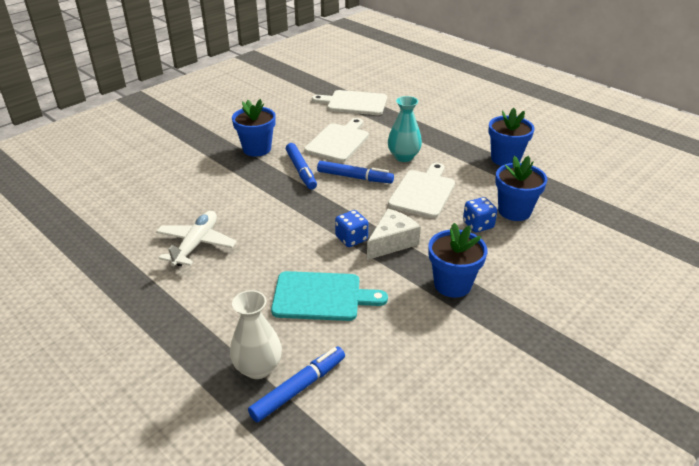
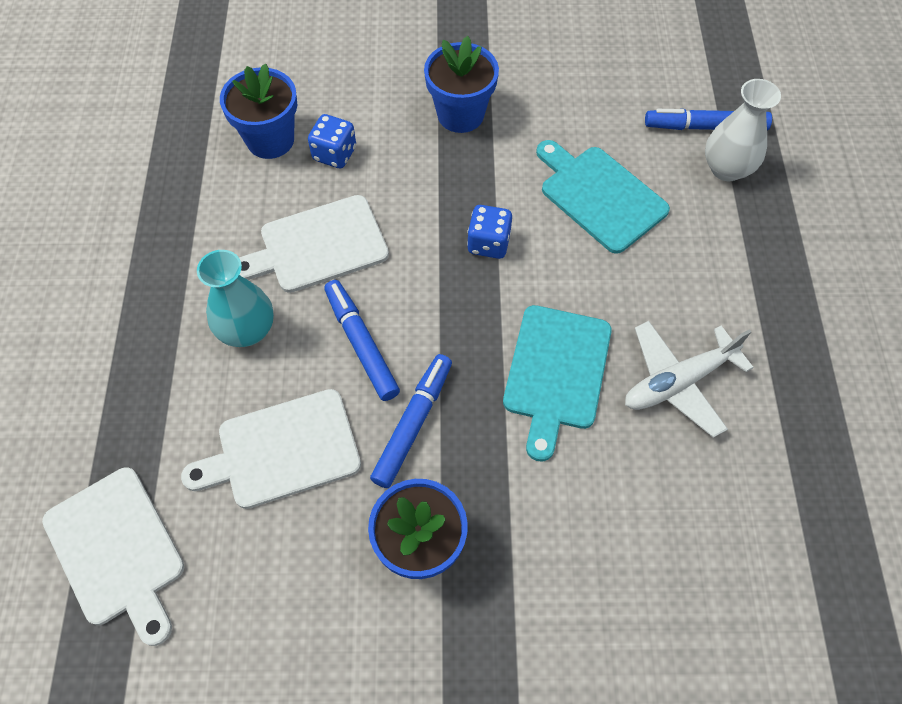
camera: 135 degrees left, 25 degrees up
white cheese [367,209,421,260] -> none
blue flower pot [488,108,534,166] -> none
none -> turquoise cutting board [503,305,612,461]

